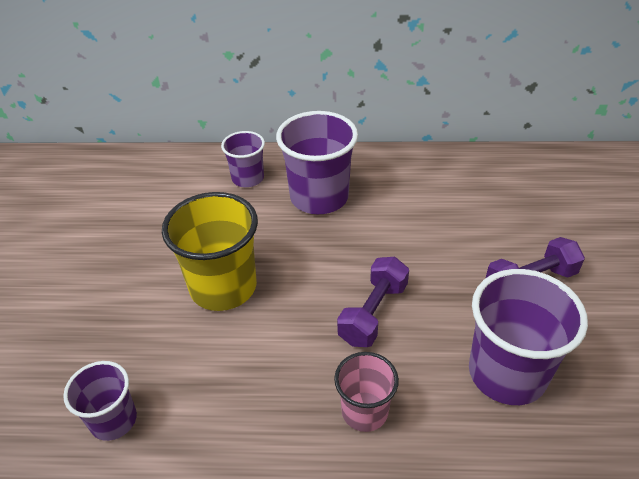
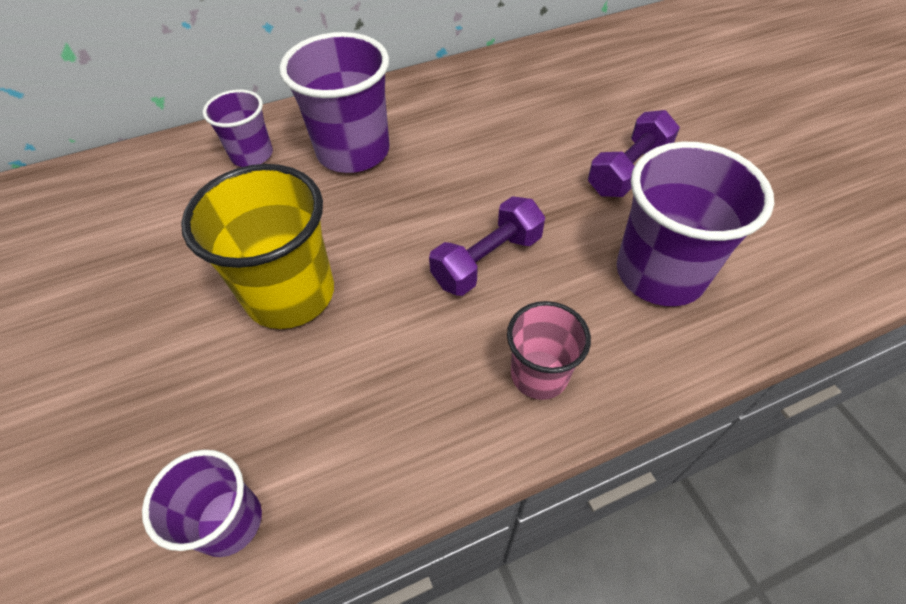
camera: 25 degrees left, 10 degrees up
purple dumbbell [337,257,409,347] -> purple dumbbell turned 45 degrees clockwise [429,196,545,296]

